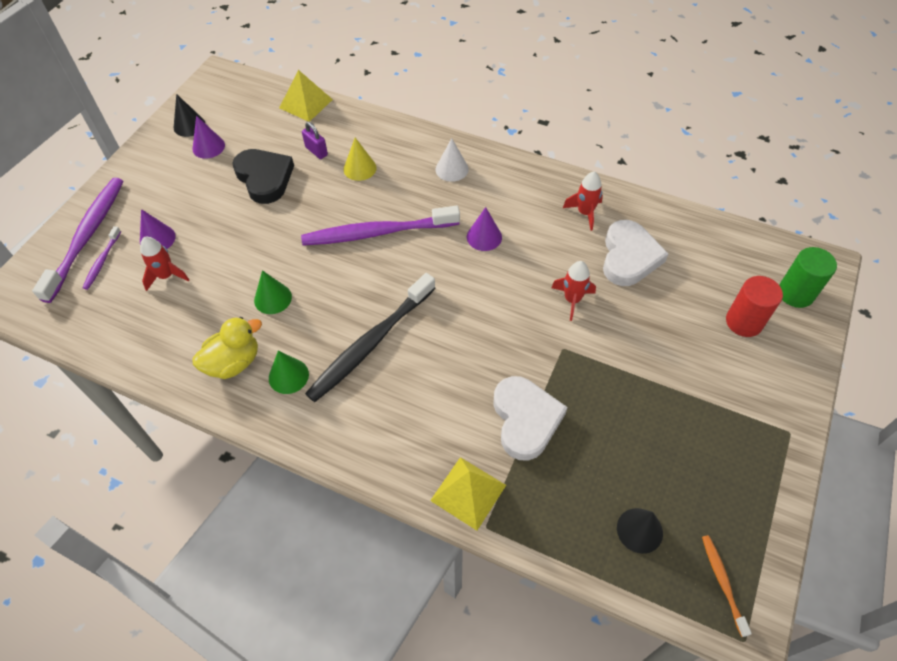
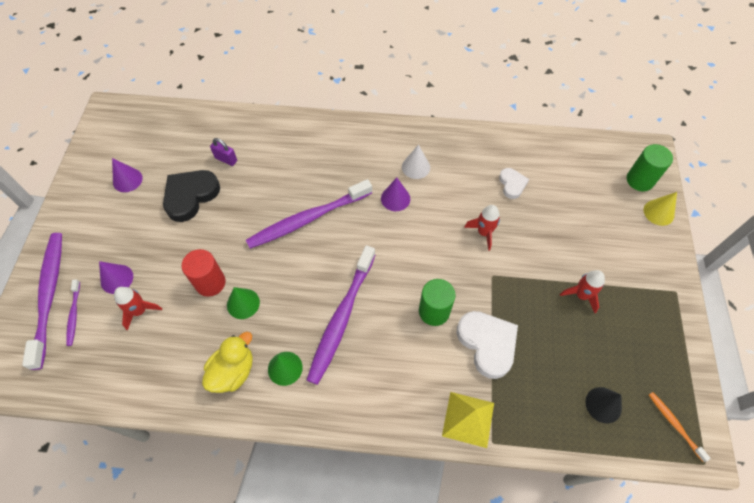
camera: 20 degrees left, 5 degrees up
black cone [174,94,205,137] -> none
black heart [232,149,294,204] -> black heart turned 90 degrees counterclockwise [163,170,220,222]
yellow pyramid [279,70,333,122] -> none
black toothbrush [305,273,436,402] -> purple toothbrush [307,245,375,385]
yellow cone [343,138,377,181] -> yellow cone moved to [644,192,677,226]
white cone [436,138,469,182] -> white cone moved to [402,145,430,179]
red rocket [563,171,603,231] -> red rocket moved to [560,270,605,313]
white heart [603,220,669,286] -> white heart [499,168,529,199], size x0.56
red cylinder [726,276,783,337] -> red cylinder moved to [182,249,226,297]
none -> green cylinder [419,279,455,326]

